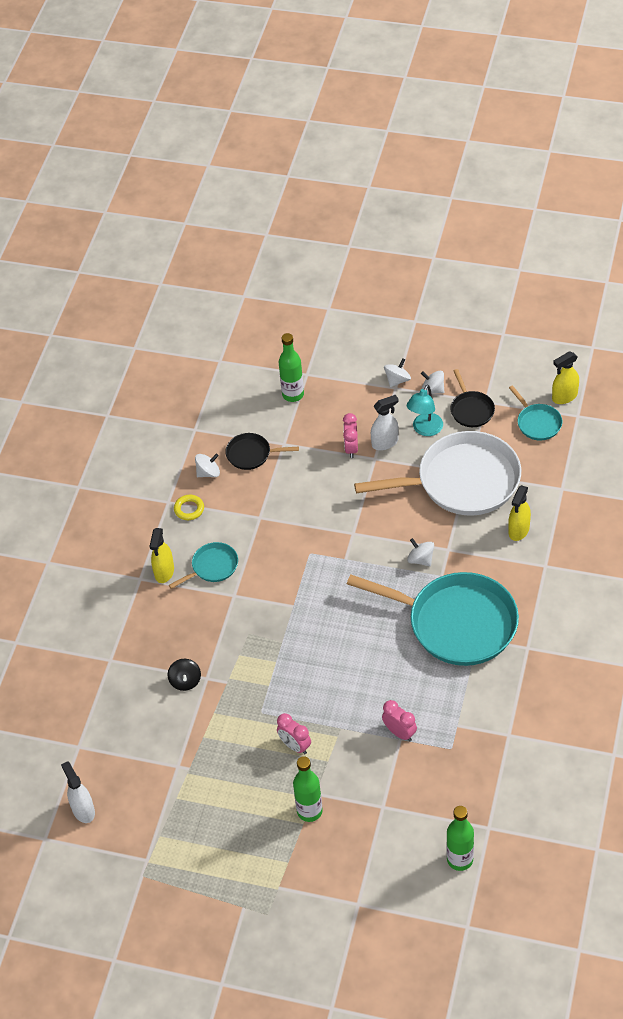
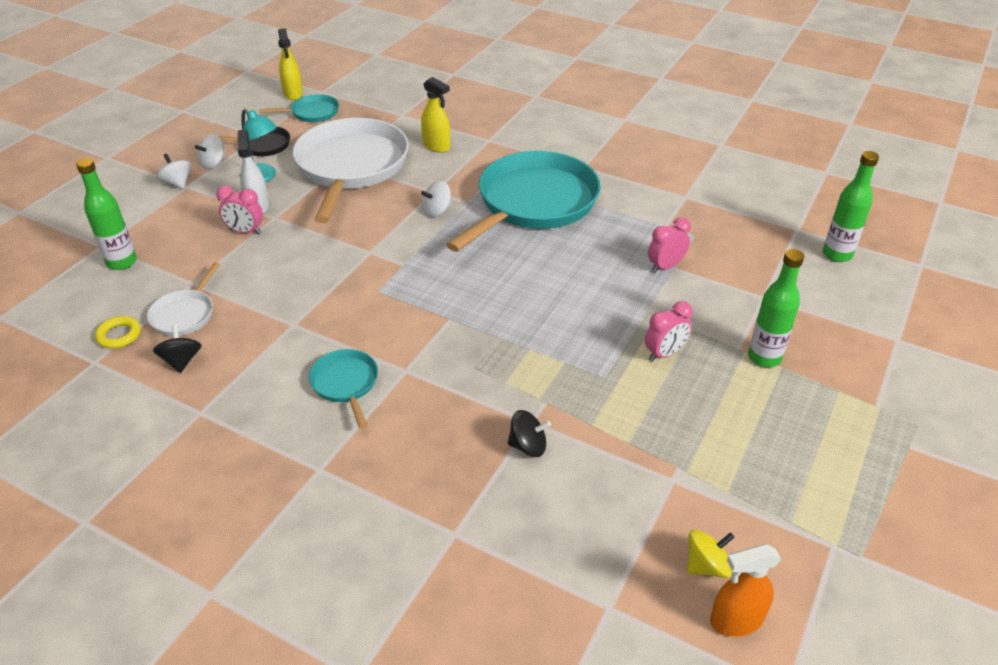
camera: 80 degrees left, 10 degrees down
white spray bottle [61,761,95,823] -> orange spray bottle [710,544,781,637]
yellow spray bottle [149,528,174,583] -> none
yellow ring [174,495,204,520] -> yellow ring moved to [95,316,141,349]
white spinning top [195,453,220,477] -> black spinning top [153,325,202,373]
black pan [225,433,299,470] -> white pan [147,262,220,336]
none -> yellow spinning top [687,530,735,578]

